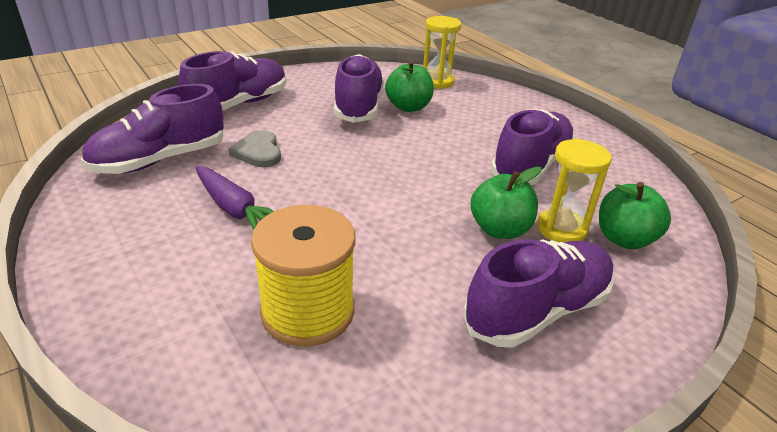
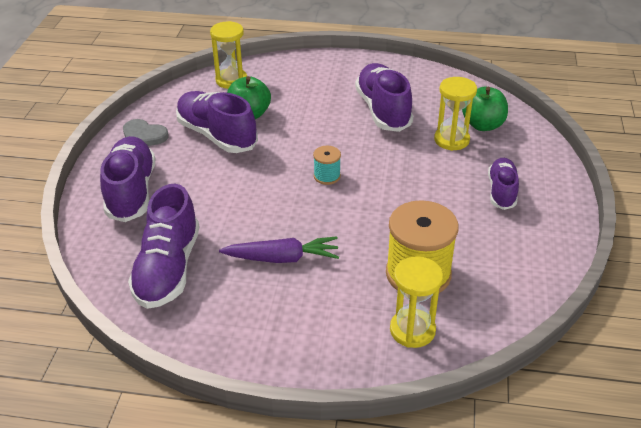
camera: 45 degrees left, 5 degrees up
grey heart [228,130,281,167] -> grey heart moved to [123,119,169,146]
purple shoe [463,239,614,348] -> purple shoe [488,158,519,210], size x0.61
green apple [471,166,542,239] -> none
none -> turquoise spool [313,146,341,185]
none -> yellow hourglass [390,256,443,348]

